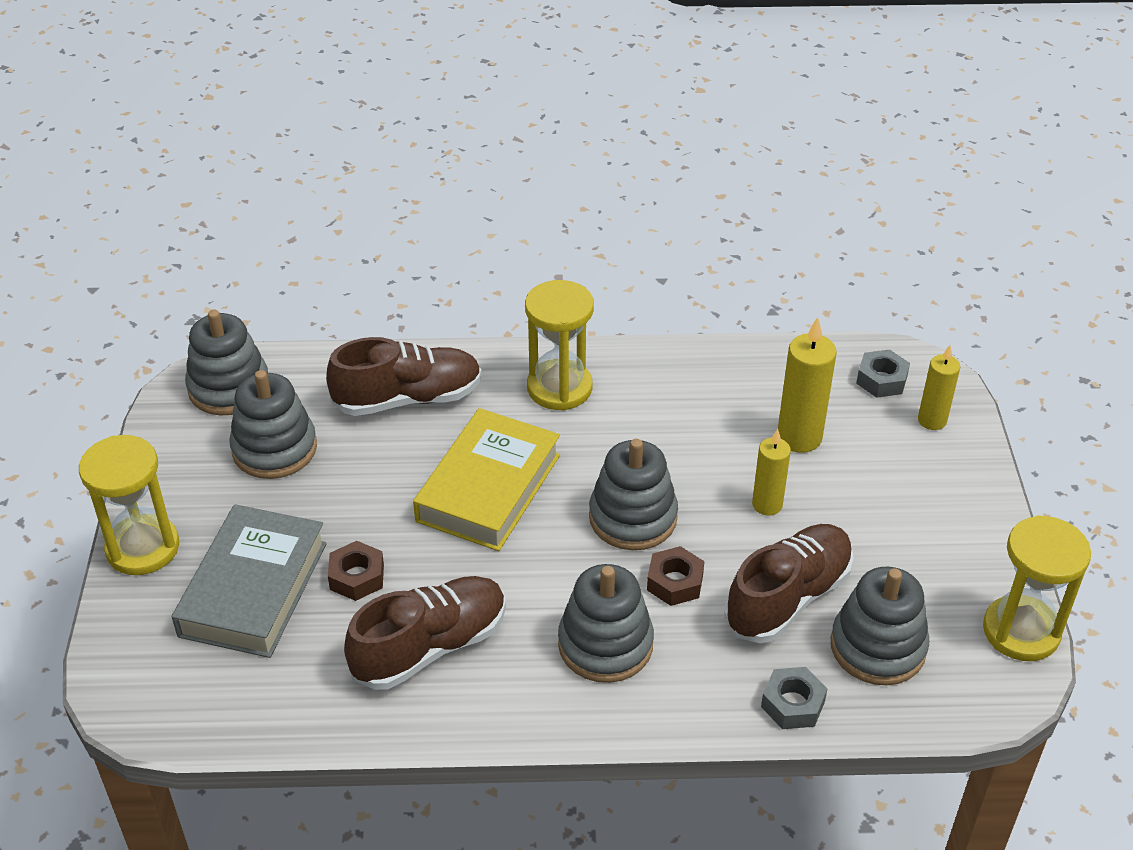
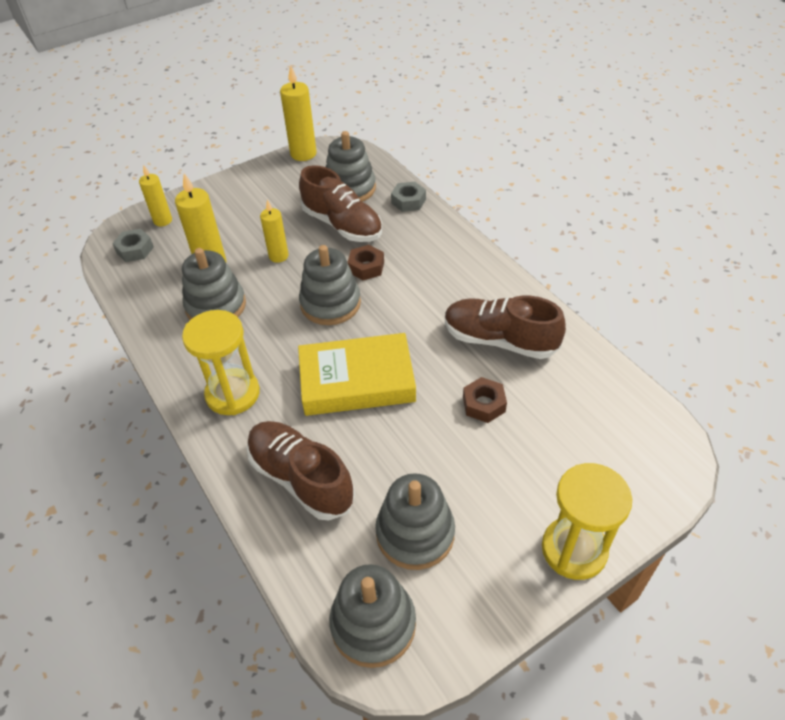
camera: 120 degrees left, 5 degrees up
grey book [172,504,327,658] -> none
grey stacking toy [558,564,654,683] -> grey stacking toy moved to [182,248,246,320]
brown shoe [724,524,854,643] -> brown shoe turned 150 degrees counterclockwise [299,165,382,242]
yellow hourglass [983,515,1091,661] -> yellow candle [280,65,317,161]

